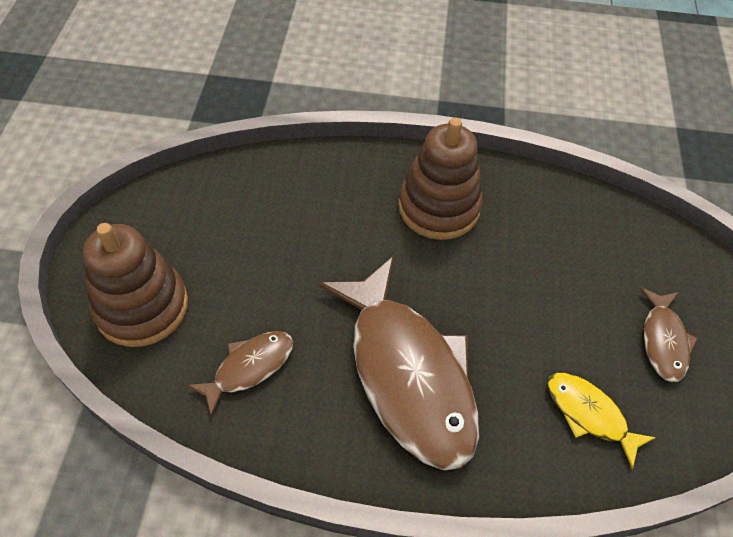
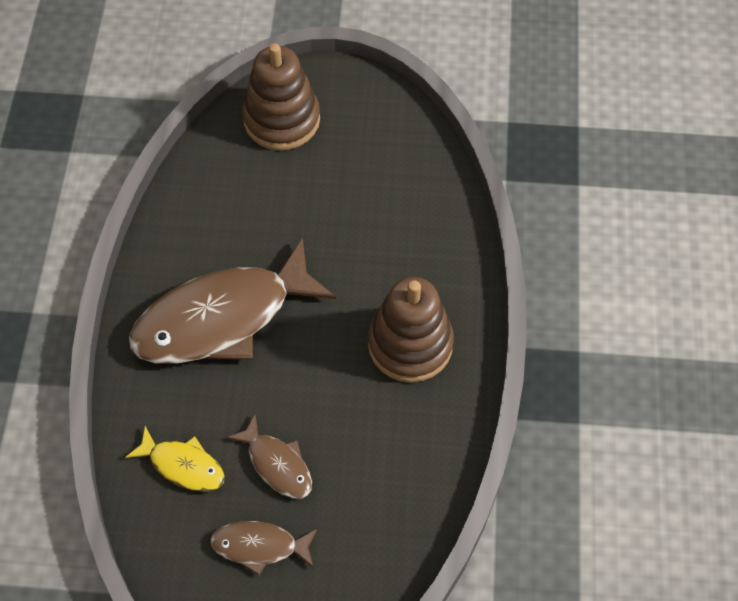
camera: 90 degrees right, 5 degrees up
brown fish [187,331,293,416] -> brown fish moved to [226,414,312,499]
yellow fish [547,373,656,469] -> yellow fish turned 75 degrees clockwise [125,426,225,492]

